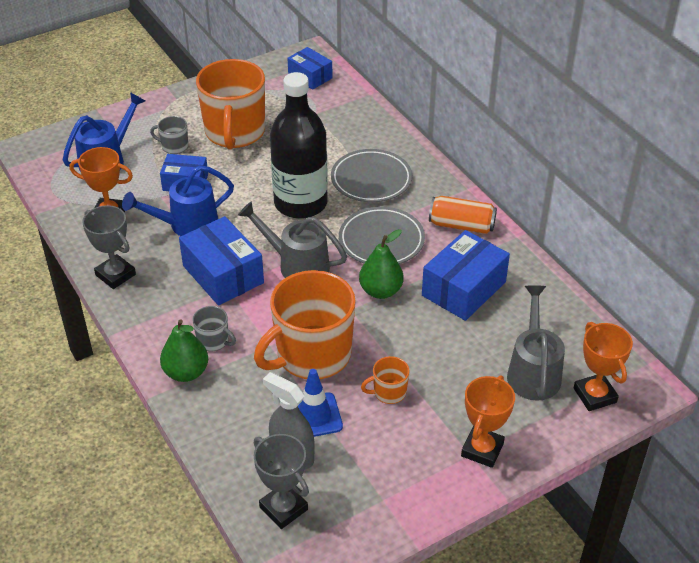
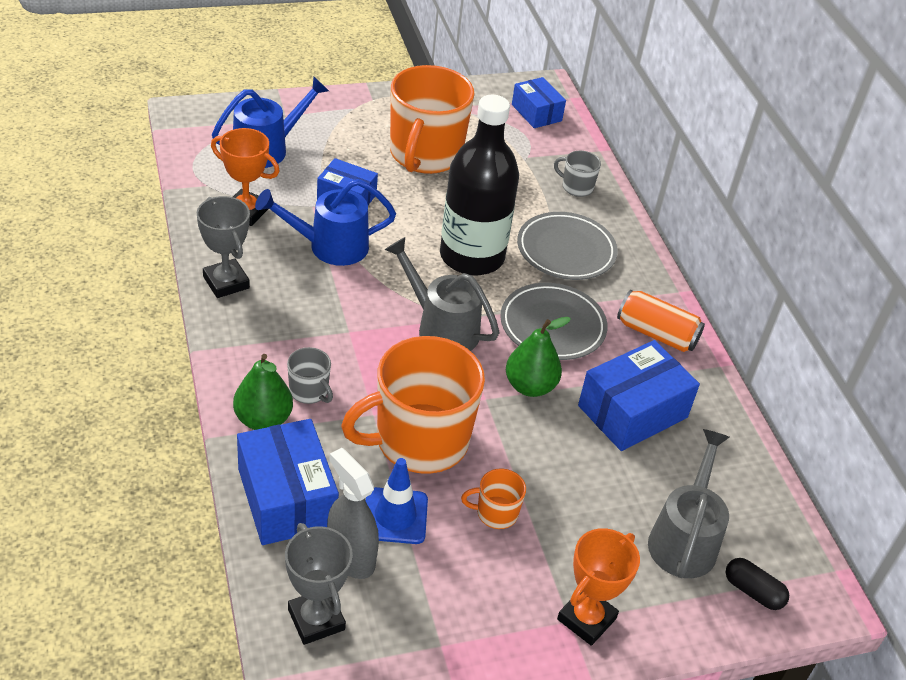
camera: 10 degrees right, 0 degrees up
grey mug [150,116,188,154] -> grey mug moved to [554,150,601,197]
blue box [179,216,264,306] -> blue box moved to [237,419,339,545]
orange trophy [574,322,633,411] -> black capsule [726,558,789,610]

